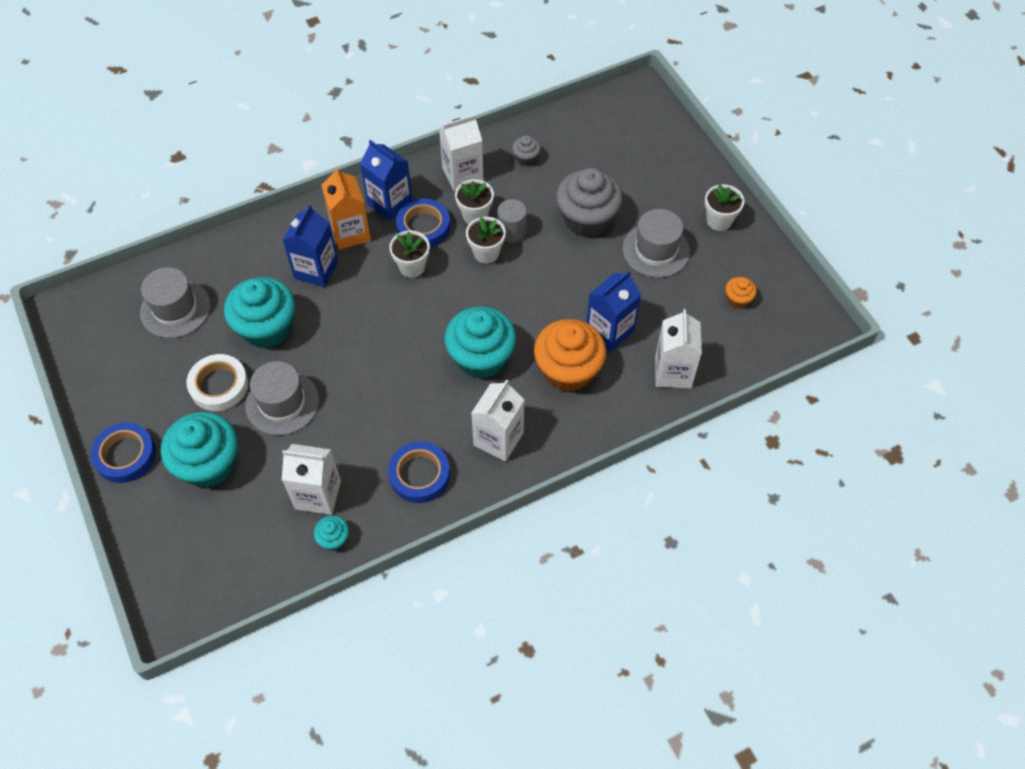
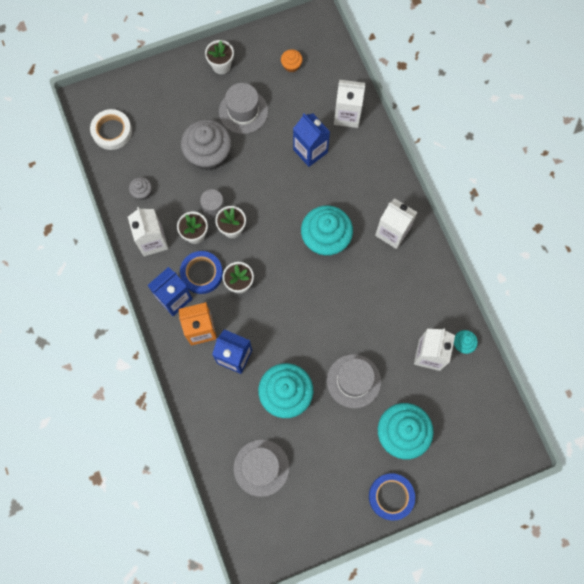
camera: 85 degrees left, 15 degrees up
white tape [186,354,249,411] -> white tape moved to [90,109,132,150]
blue tape [388,442,450,503] -> none
orange cupcake [534,319,606,392] -> none

